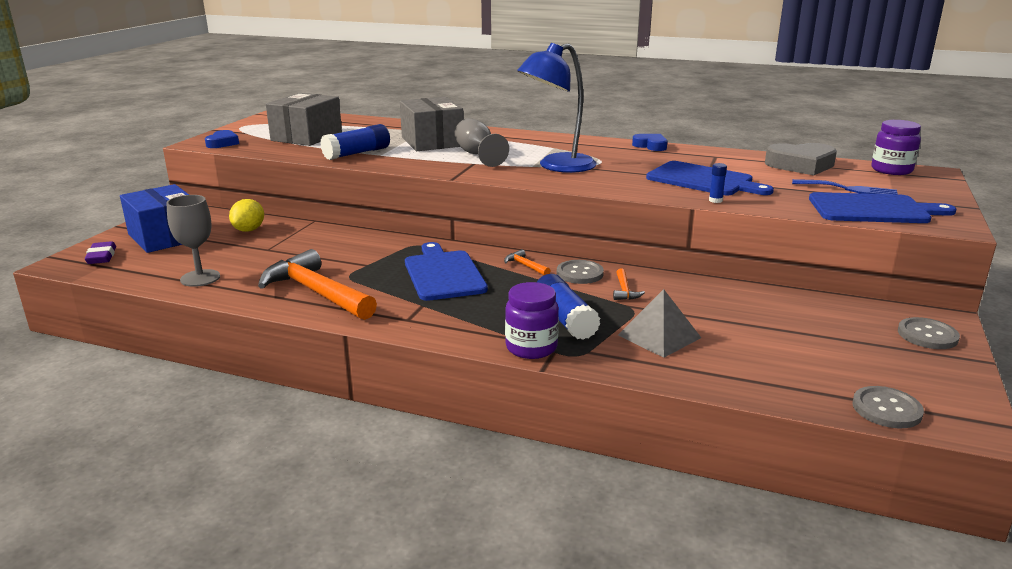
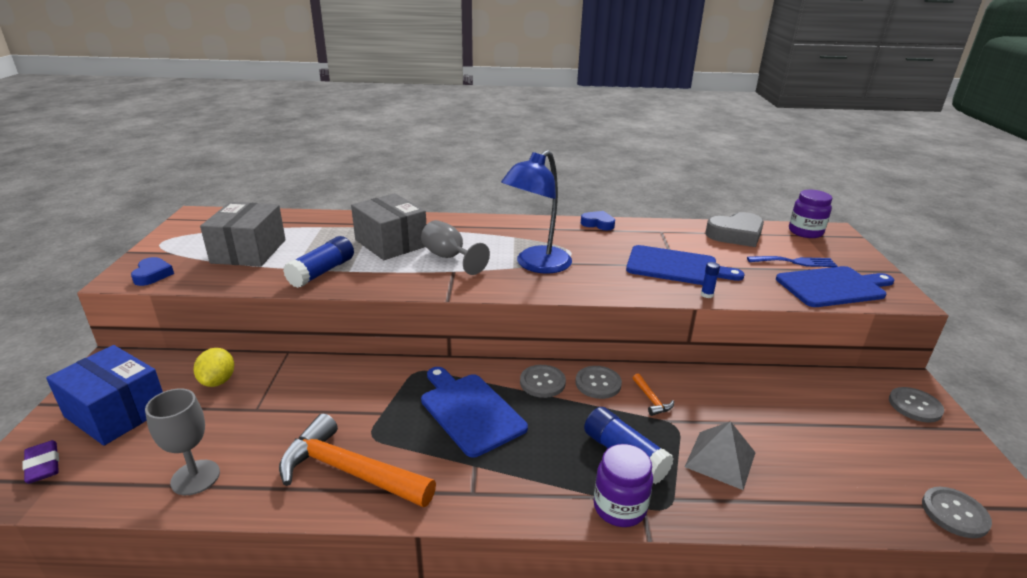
camera: 20 degrees left, 5 degrees up
orange hammer [504,249,551,275] -> grey button [520,365,566,398]

